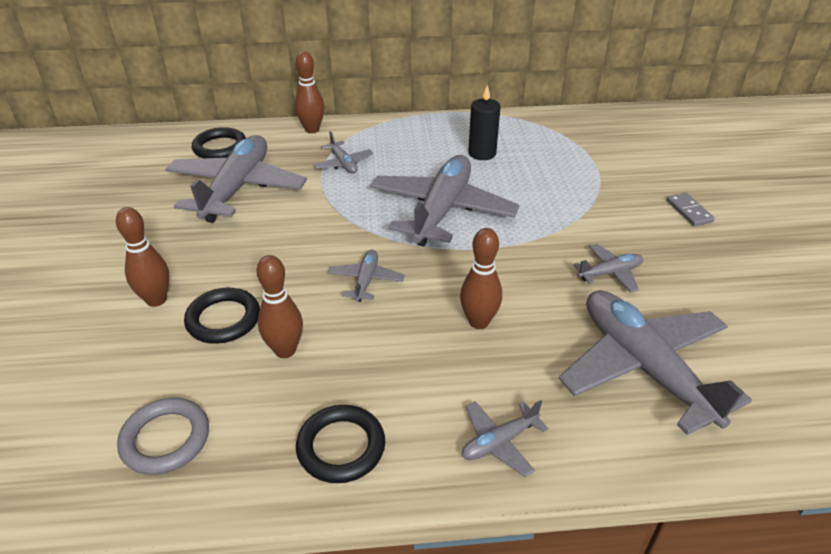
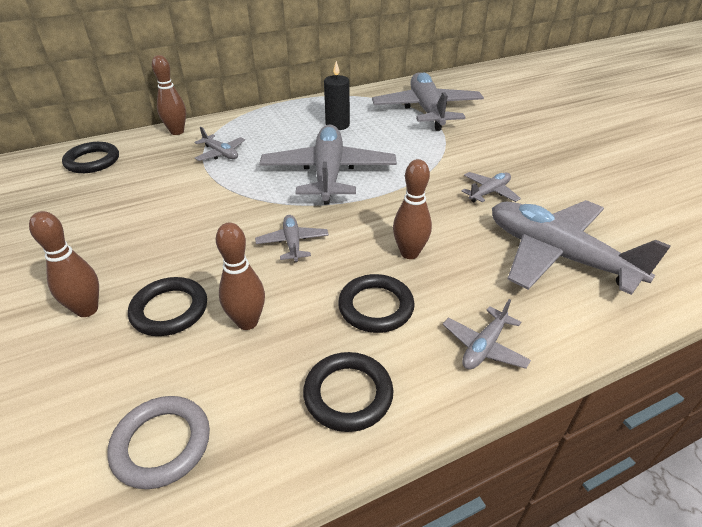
camera: 20 degrees left, 0 degrees up
grey plane [165,135,307,223] -> grey plane moved to [372,72,484,131]
grey domino [667,193,715,226] -> none
none -> black ring [338,274,415,333]

